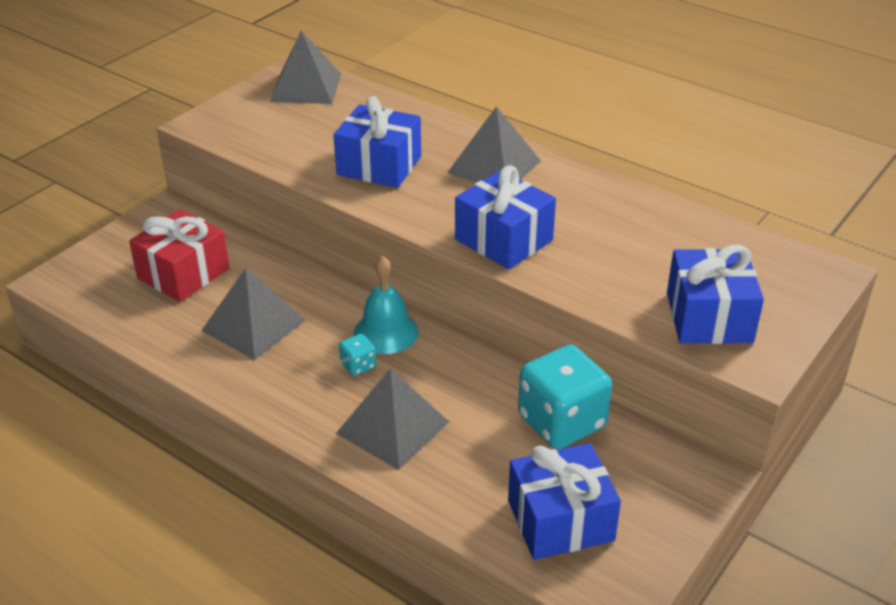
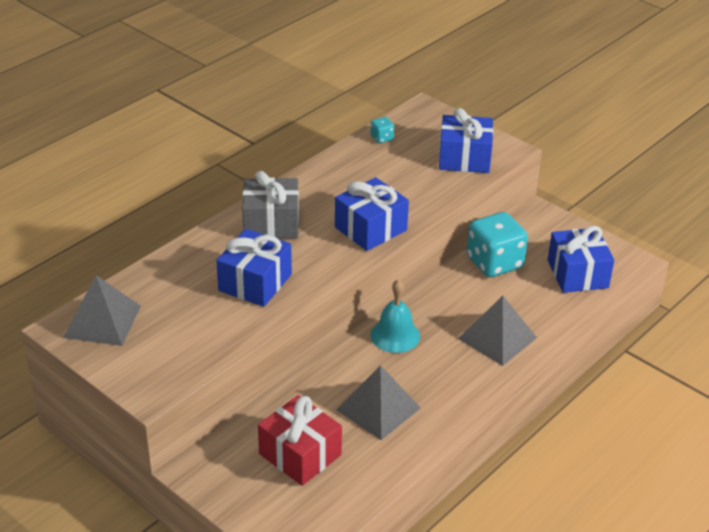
camera: 85 degrees left, 0 degrees up
turquoise dice [339,334,376,376] -> turquoise dice moved to [370,117,394,143]
grey pyramid [447,106,541,183] -> grey gift [242,171,299,238]

